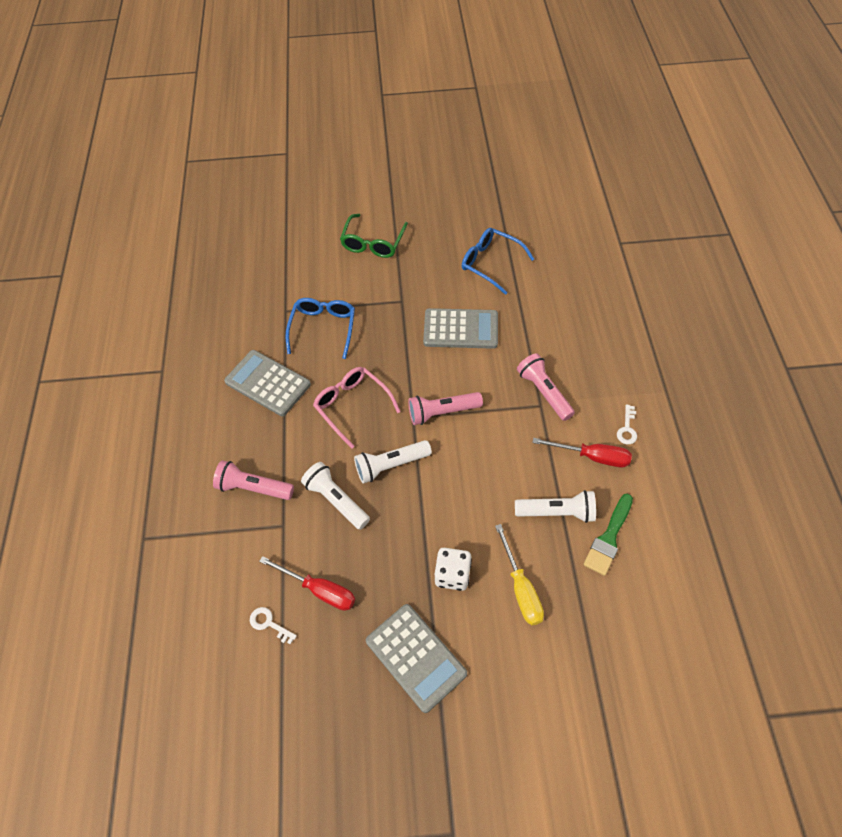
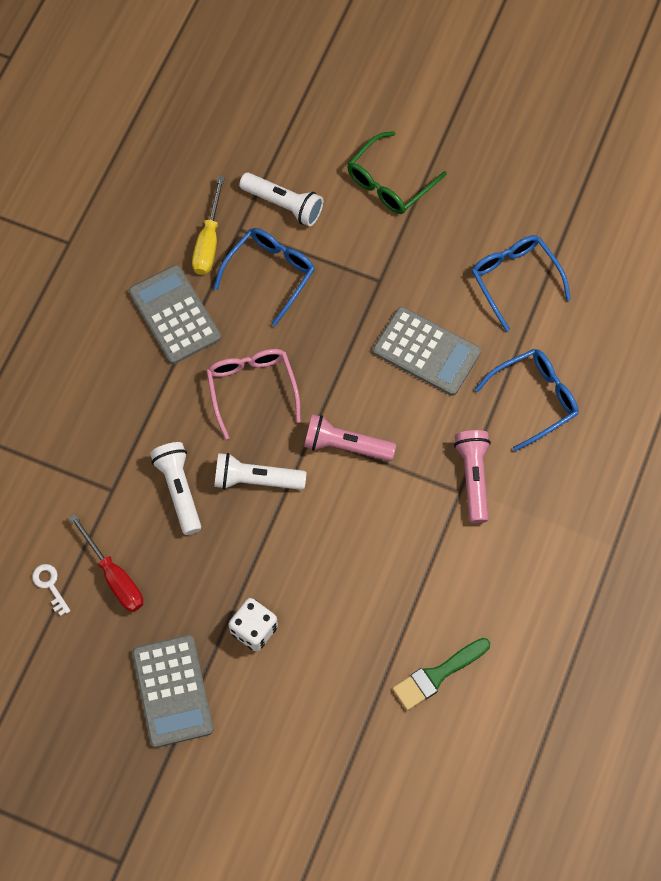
camera: 25 degrees right, 10 degrees up
pink flashlight [213,460,294,500] -> none
yellow screwdriver [495,524,544,625] -> yellow screwdriver moved to [192,176,225,275]
white flashlight [515,490,596,523] -> white flashlight moved to [239,172,323,226]
red screwdriver [532,438,632,467] -> none
white key [617,404,637,444] -> none
none -> blue glasses [475,349,578,451]

